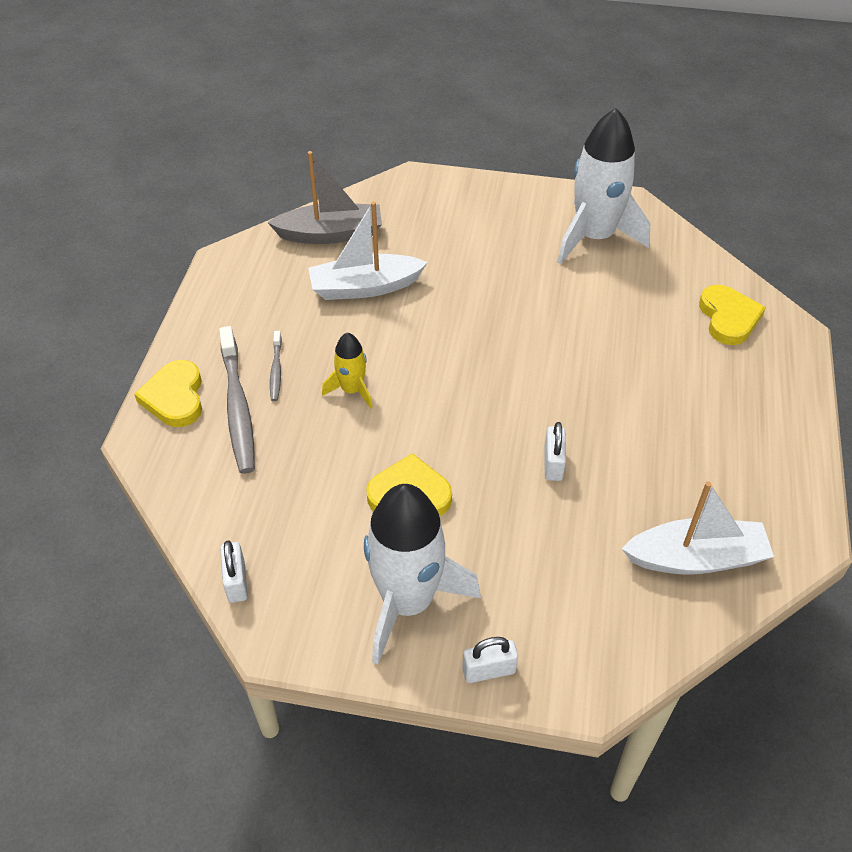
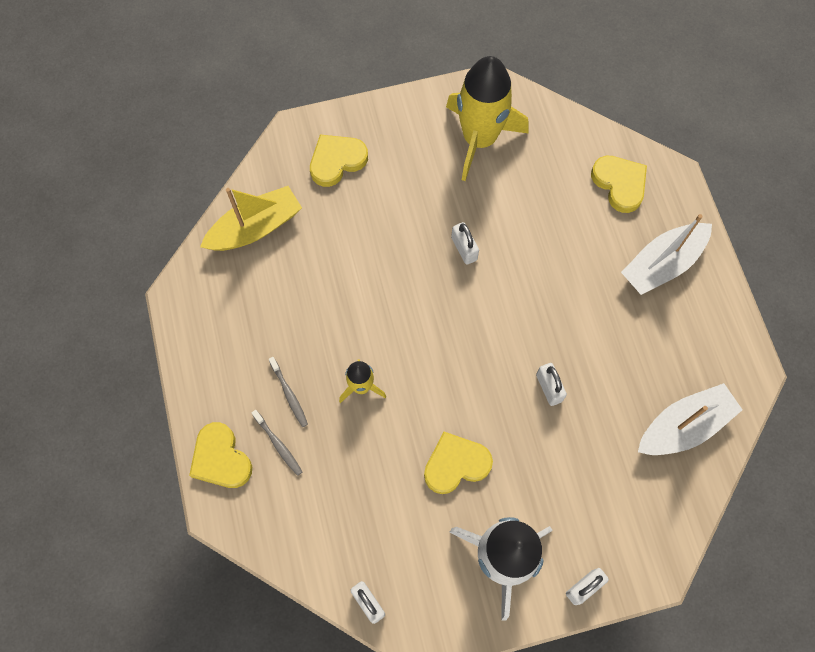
camera: 25 degrees left, 20 degrees up
grey toothbrush [219,326,255,474] -> grey toothbrush [252,410,302,476], size x0.50
grey boat [267,151,382,244] -> yellow boat [200,186,302,251]
white boat [308,201,428,300] -> white boat moved to [621,214,712,295]
white rocket [557,108,650,264] -> yellow rocket [446,56,529,181]
none -> yellow heart [310,135,368,187]
none -> white padlock [451,222,479,265]

